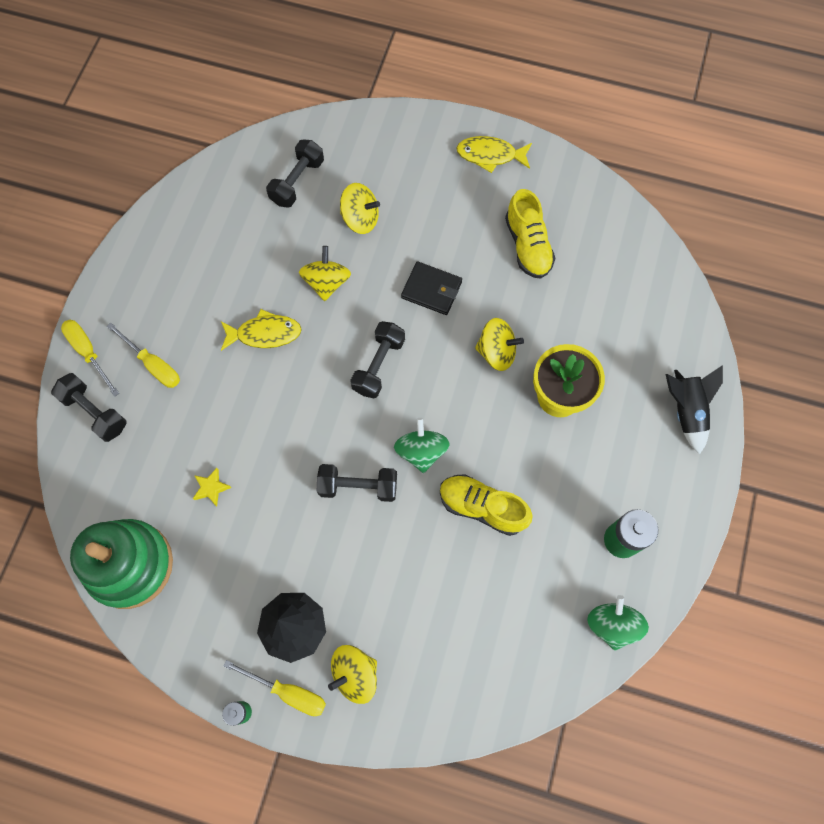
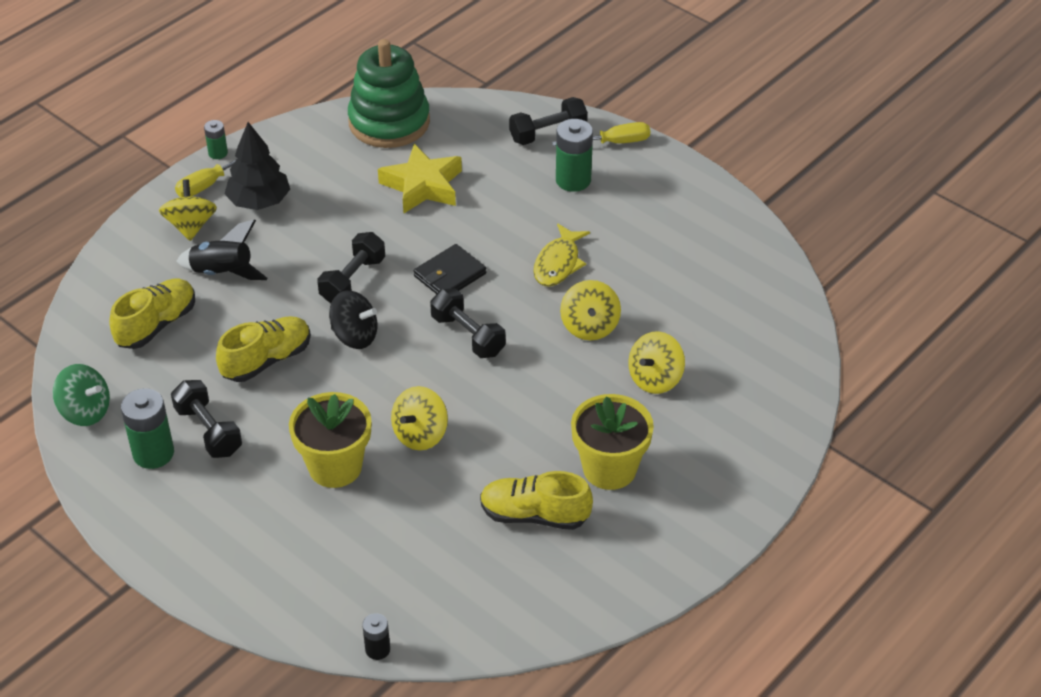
camera: 115 degrees right, 25 degrees down
yellow screwdriver [107,323,180,388] -> green battery [556,119,593,192]
yellow star [193,468,232,506] -> yellow star [378,144,462,214], size x2.22
black dumbbell [266,139,324,208] -> black dumbbell moved to [171,380,242,458]
yellow spinning top [299,246,351,301] -> yellow spinning top turned 60 degrees clockwise [560,280,621,340]
green spinning top [394,418,450,473] -> black spinning top [329,290,377,349]
black wallet [401,261,462,315] -> black wallet moved to [414,244,486,294]
yellow fish [456,136,532,173] -> none
black rocket [665,365,723,454] -> black rocket moved to [176,219,268,280]
none -> yellow shoe [109,278,195,349]
none -> black battery [362,613,390,660]
none -> yellow flower pot [571,394,654,490]

